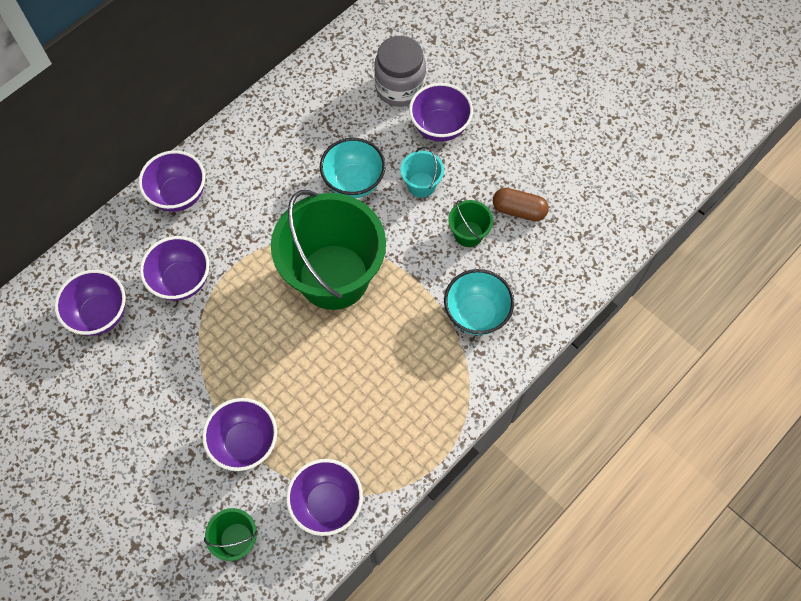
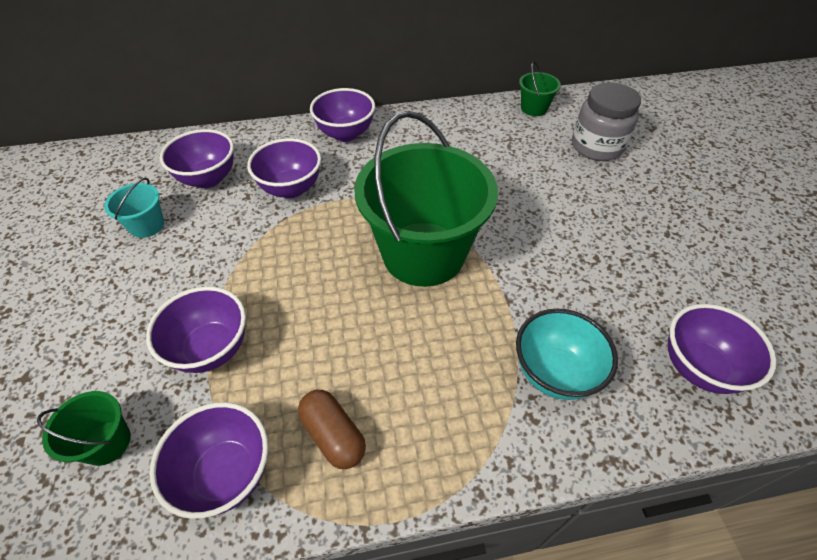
camera: 35 degrees right, 15 degrees down
turquoise bowl [320,138,386,198] -> none
turquoise bucket [401,147,444,198] -> turquoise bucket moved to [104,178,164,238]
purple bowl [409,83,473,142] -> purple bowl moved to [668,304,776,394]
green bucket [448,200,493,247] -> green bucket moved to [519,61,561,116]
brown capsule [493,188,549,221] -> brown capsule moved to [298,390,366,469]

